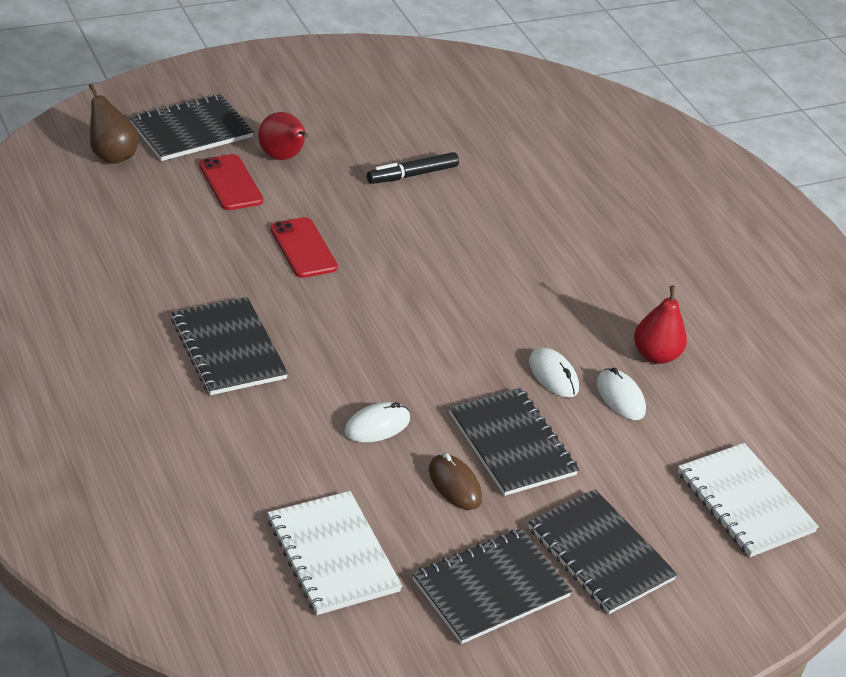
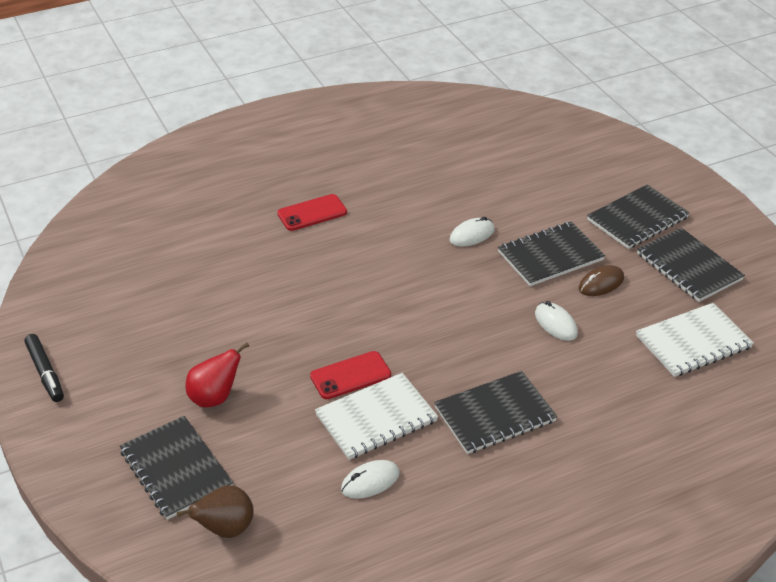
camera: 85 degrees left, 0 degrees up
red phone [199,154,263,210] -> red phone moved to [277,194,347,231]
black marker [367,152,459,184] -> black marker moved to [24,334,64,402]
white mouse [596,368,646,420] -> white mouse moved to [341,460,400,499]
red pear [634,286,687,364] -> none
white notebook [678,443,819,557] -> white notebook moved to [315,373,438,460]

